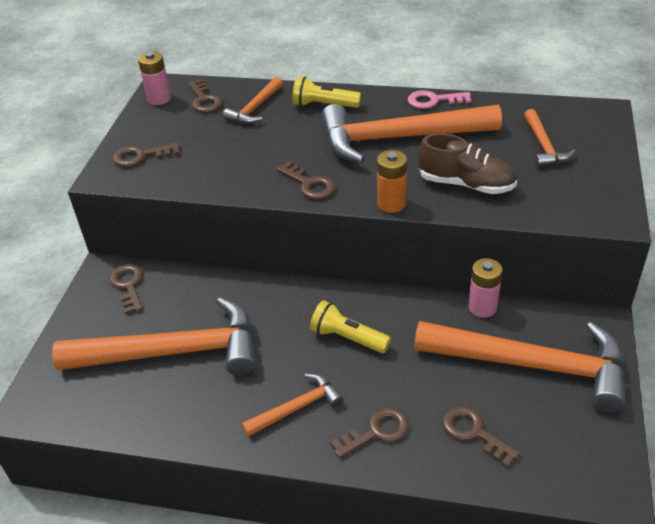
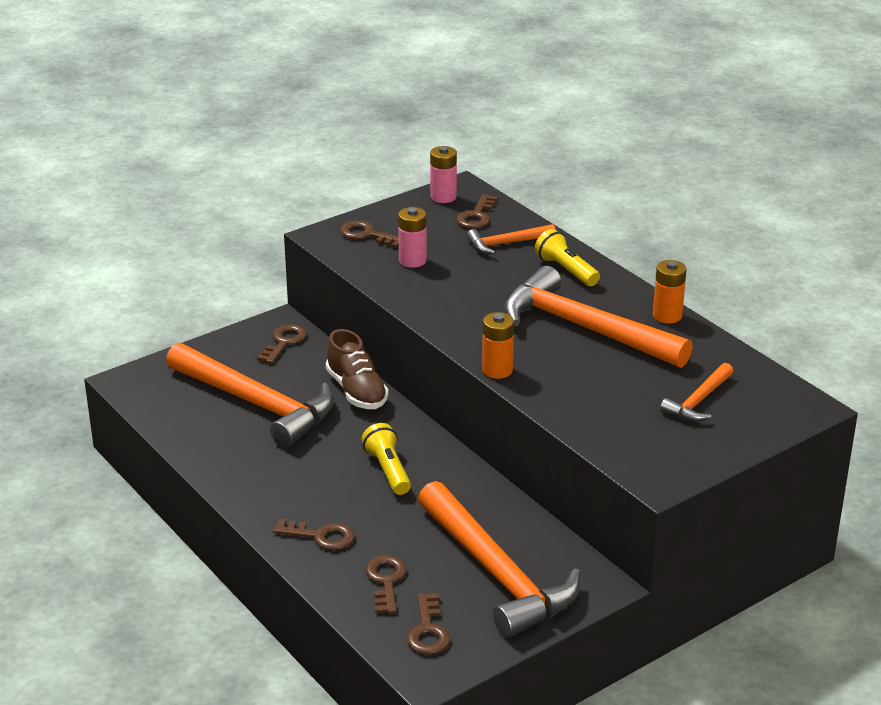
camera: 40 degrees right, 10 degrees down
orange hammer [241,374,343,437] -> none
brown key [277,161,336,199] -> brown key moved to [407,593,450,655]
pink key [408,90,471,109] -> orange battery [653,260,686,324]
brown shoe [418,133,517,194] -> brown shoe moved to [326,329,388,409]
pink battery [468,258,503,318] -> pink battery moved to [398,207,427,268]

